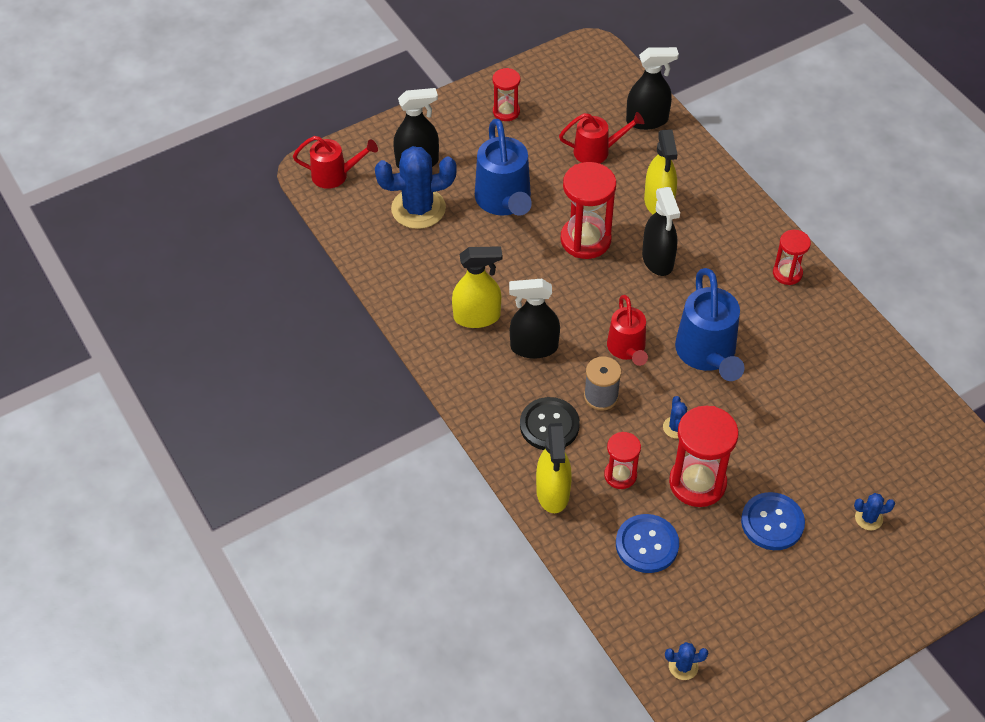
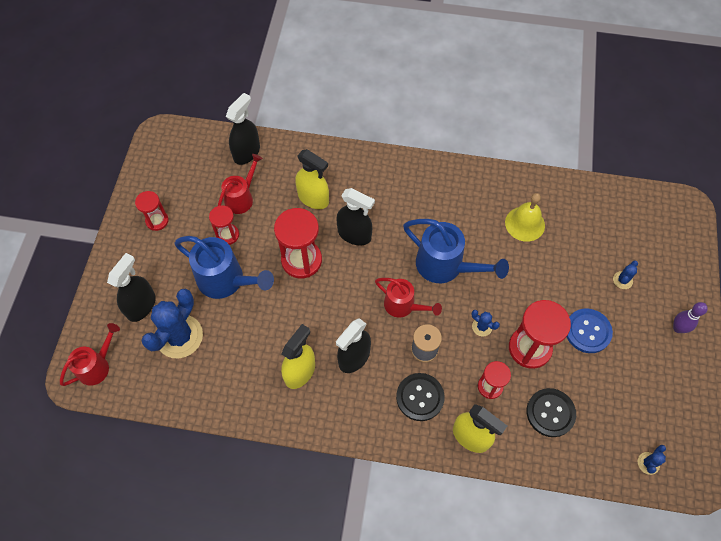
camera: 50 degrees left, 10 degrees up
blue button [616,514,679,573] -> black button [527,388,576,437]
red hourglass [773,230,811,285] -> red hourglass moved to [209,205,239,245]
none -> yellow bell [505,193,545,242]
none -> purple bowling pin [673,302,708,333]

